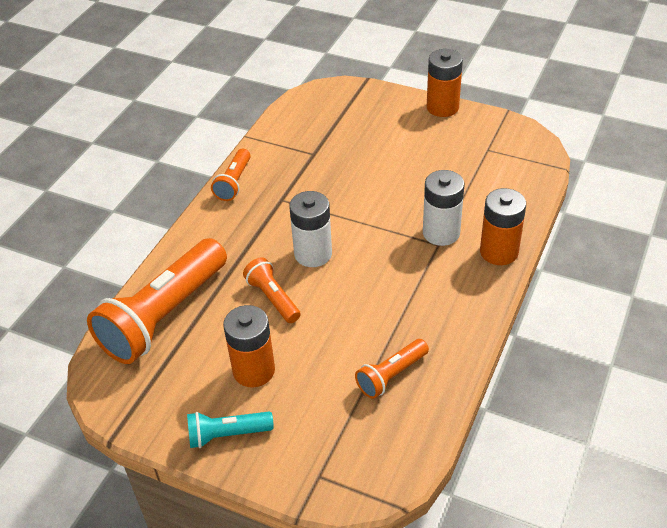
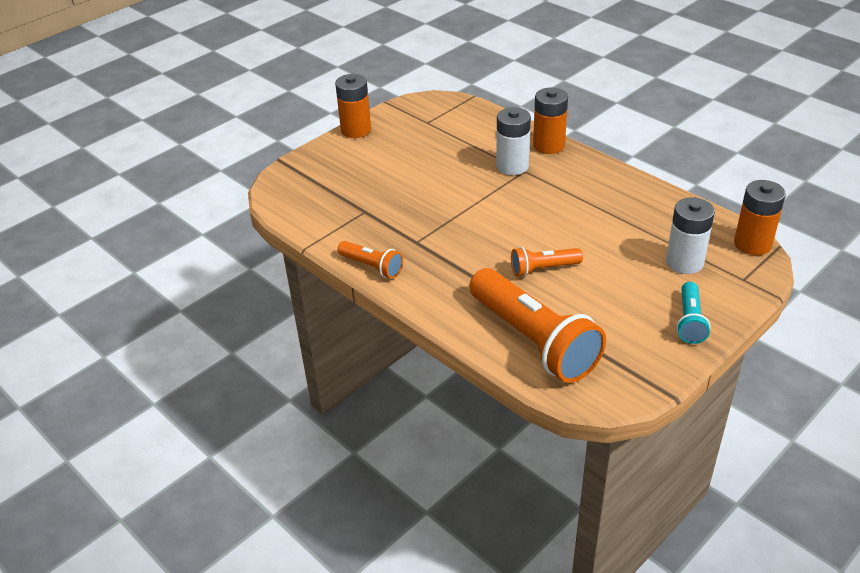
camera: 70 degrees left, 5 degrees down
orange battery [223,305,275,387] -> orange battery moved to [734,180,786,255]
white battery [289,191,332,267] -> white battery moved to [666,197,715,274]
orange flashlight [355,339,429,399] -> none

